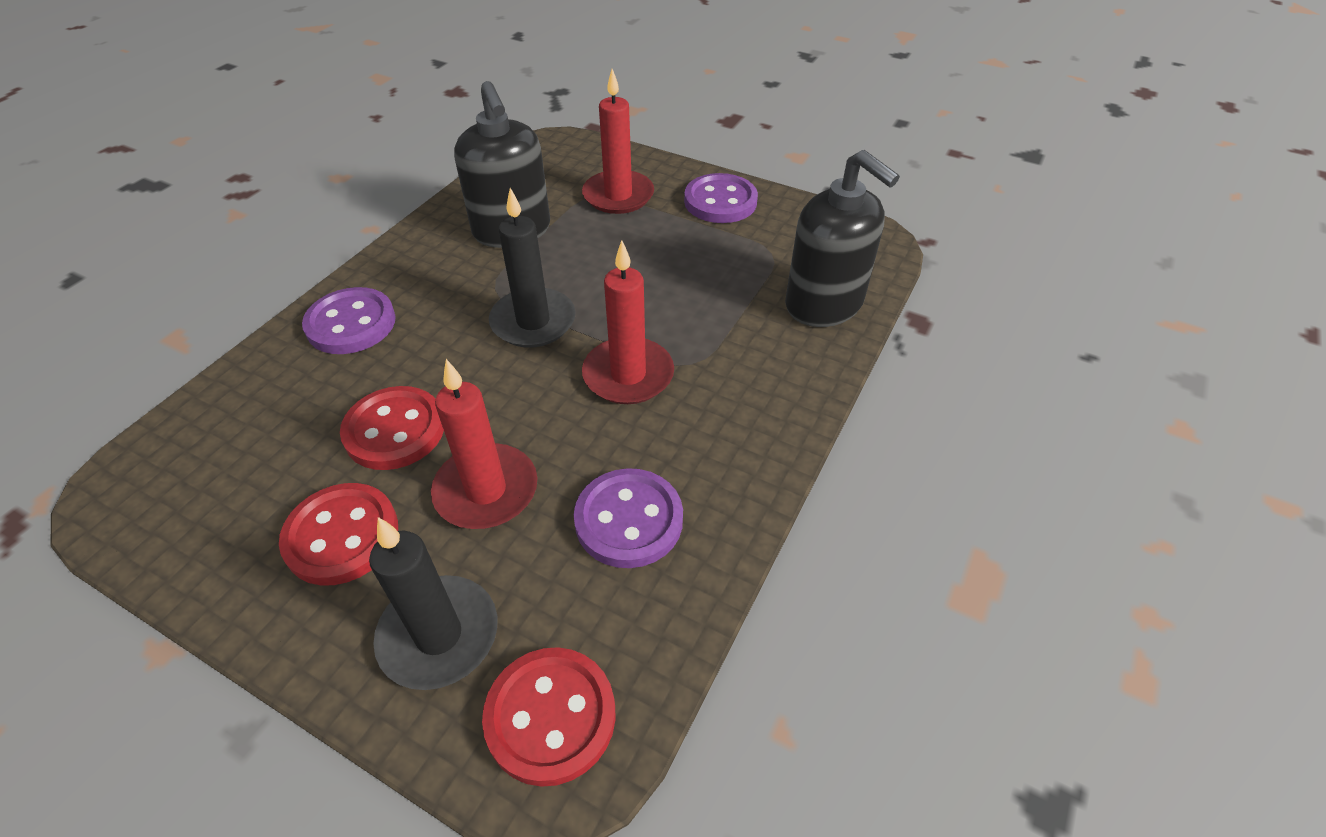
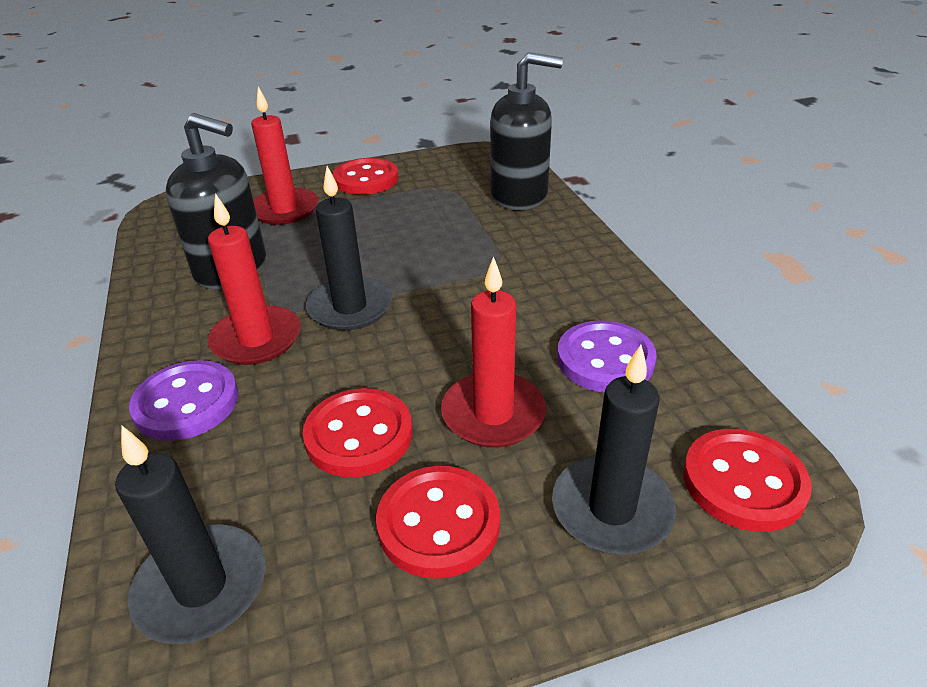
camera: 45 degrees left, 10 degrees down
red candle [582,240,674,404] -> red candle moved to [208,193,301,365]
purple button [684,173,758,223] -> red button [332,158,398,195]
none -> black candle [115,425,265,644]

